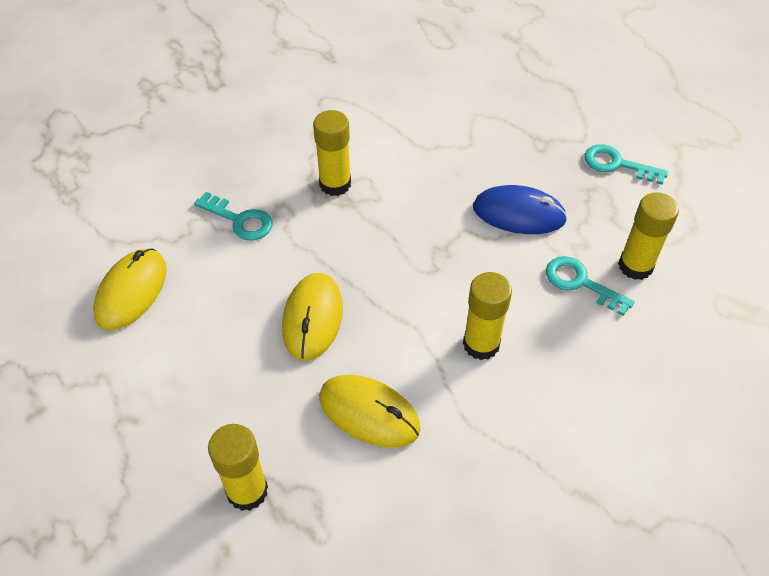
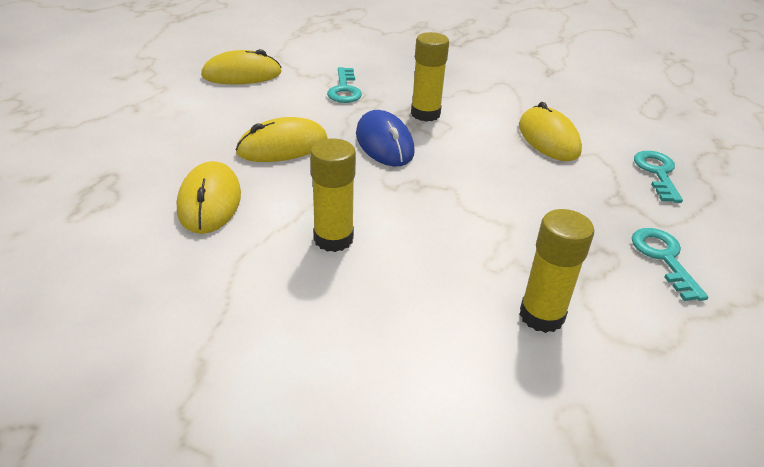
camera: 55 degrees right, 15 degrees down
yellow glue stick [208,424,268,511] -> none
blue mouse [473,185,568,234] -> blue mouse moved to [356,110,415,166]
turquoise key [546,256,634,316] -> turquoise key moved to [634,151,683,203]
none -> yellow mouse [519,102,582,161]

